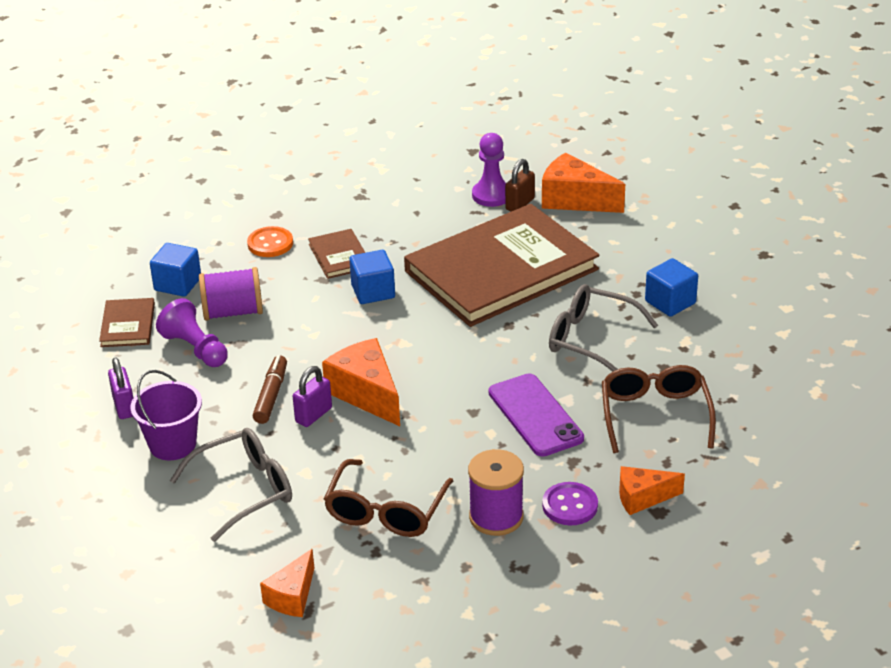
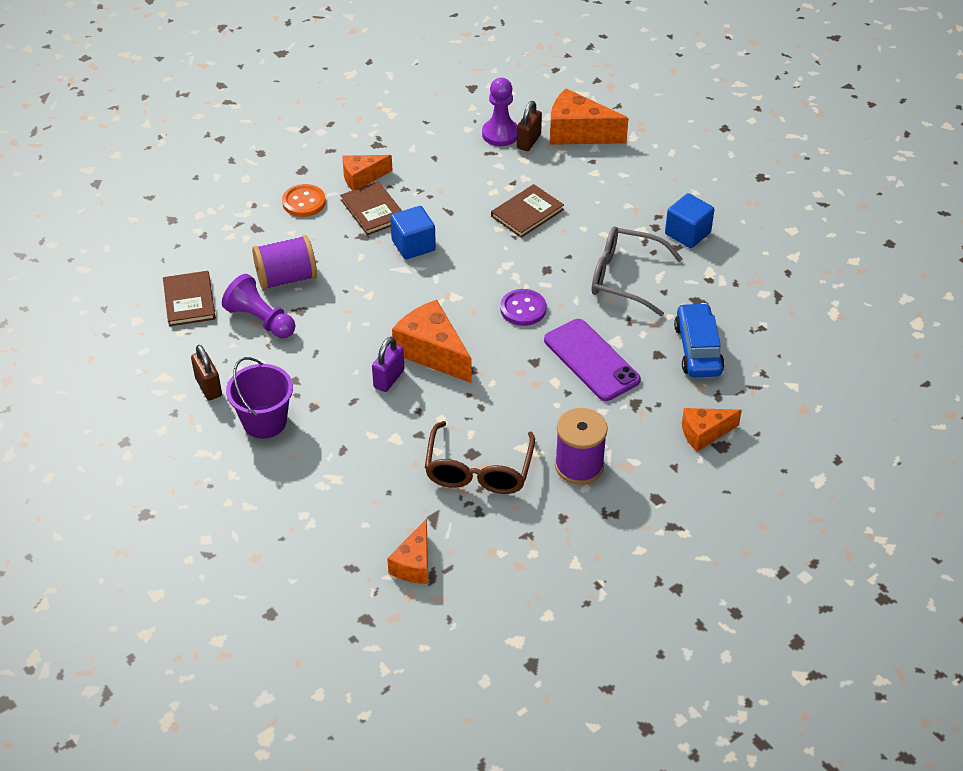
camera: 10 degrees left, 10 degrees up
purple padlock [108,358,133,419] -> brown padlock [191,345,222,400]
blue cube [150,243,201,297] -> none
grey glasses [170,428,292,542] -> none
brown marker [253,355,287,424] -> none
brown book [404,204,600,327] -> brown book [491,184,564,238], size x0.41
purple button [542,482,598,525] -> purple button moved to [500,289,546,326]
brown glasses [602,365,716,453] -> blue car [674,303,724,377]
none -> orange cheese [342,155,393,190]

